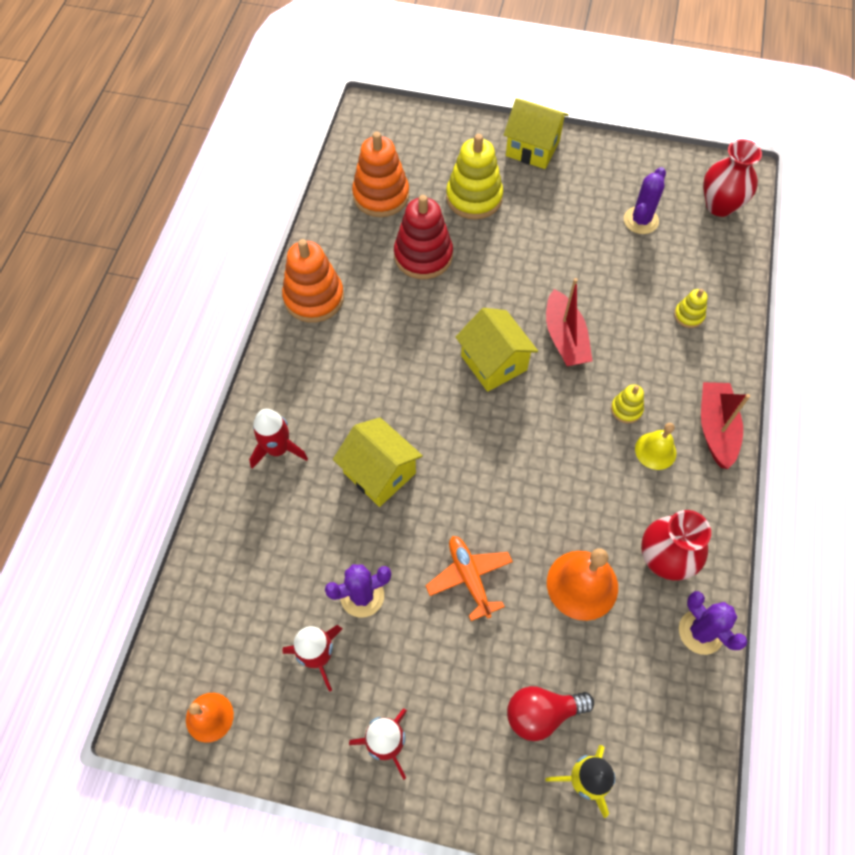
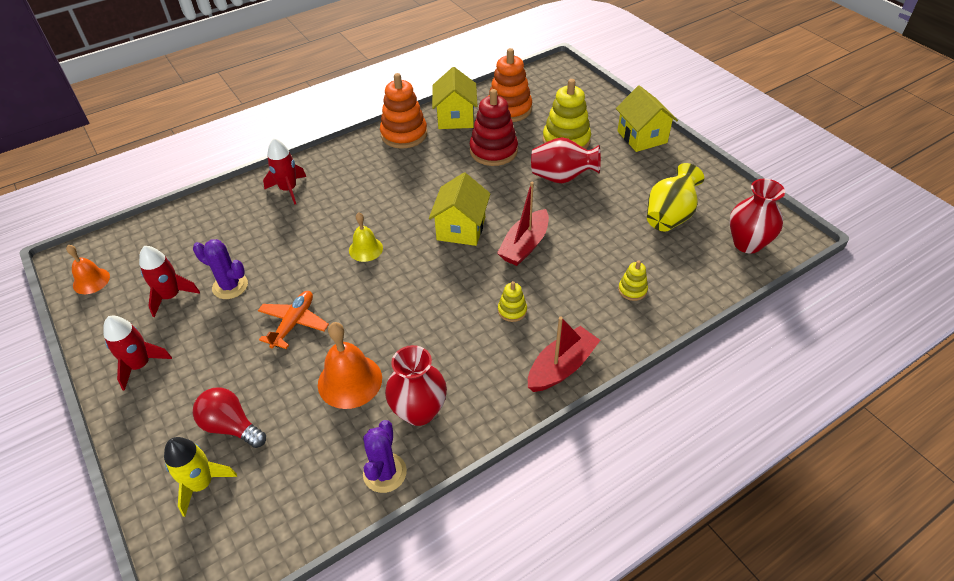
camera: 45 degrees right, 15 degrees down
yellow house [333,418,423,507] -> yellow house moved to [432,67,477,129]
purple cactus [624,167,666,234] -> yellow vase [647,163,704,232]
yellow bell [635,423,677,470] -> yellow bell moved to [349,212,383,262]
none -> red vase [531,137,601,183]

